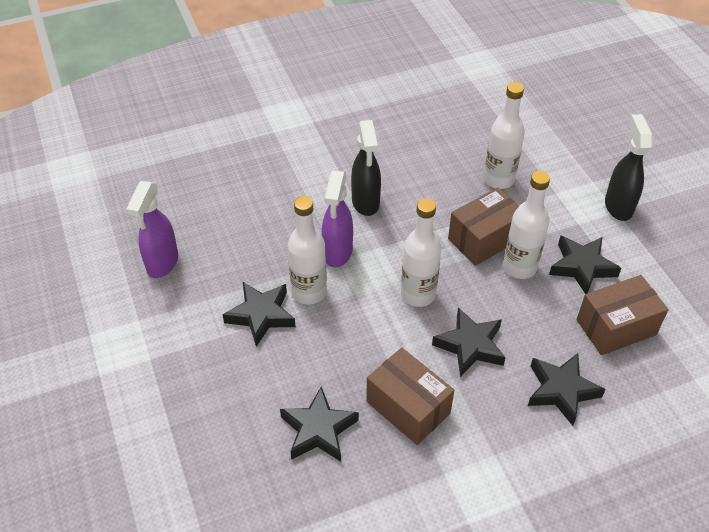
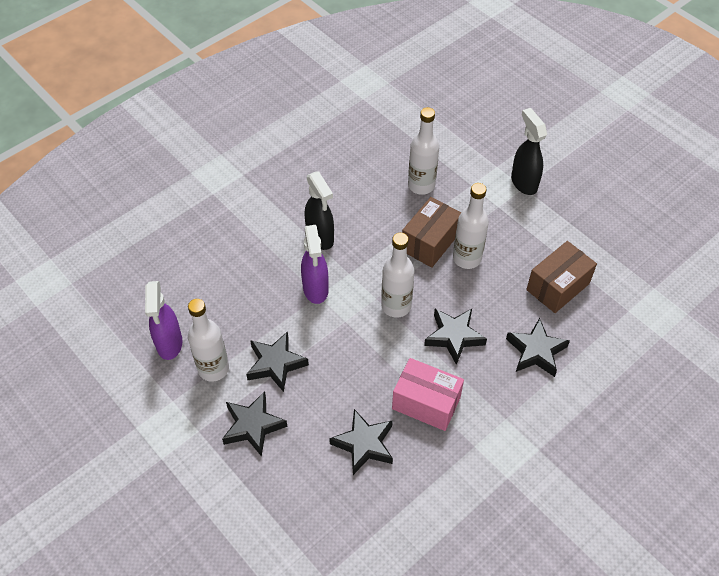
camera: 20 degrees left, 5 degrees up
white bottle [288,196,327,305] -> white bottle moved to [188,299,229,382]
brown box [366,348,454,445] -> pink box [392,358,464,431]
black star [549,236,621,294] -> black star moved to [222,391,287,457]

